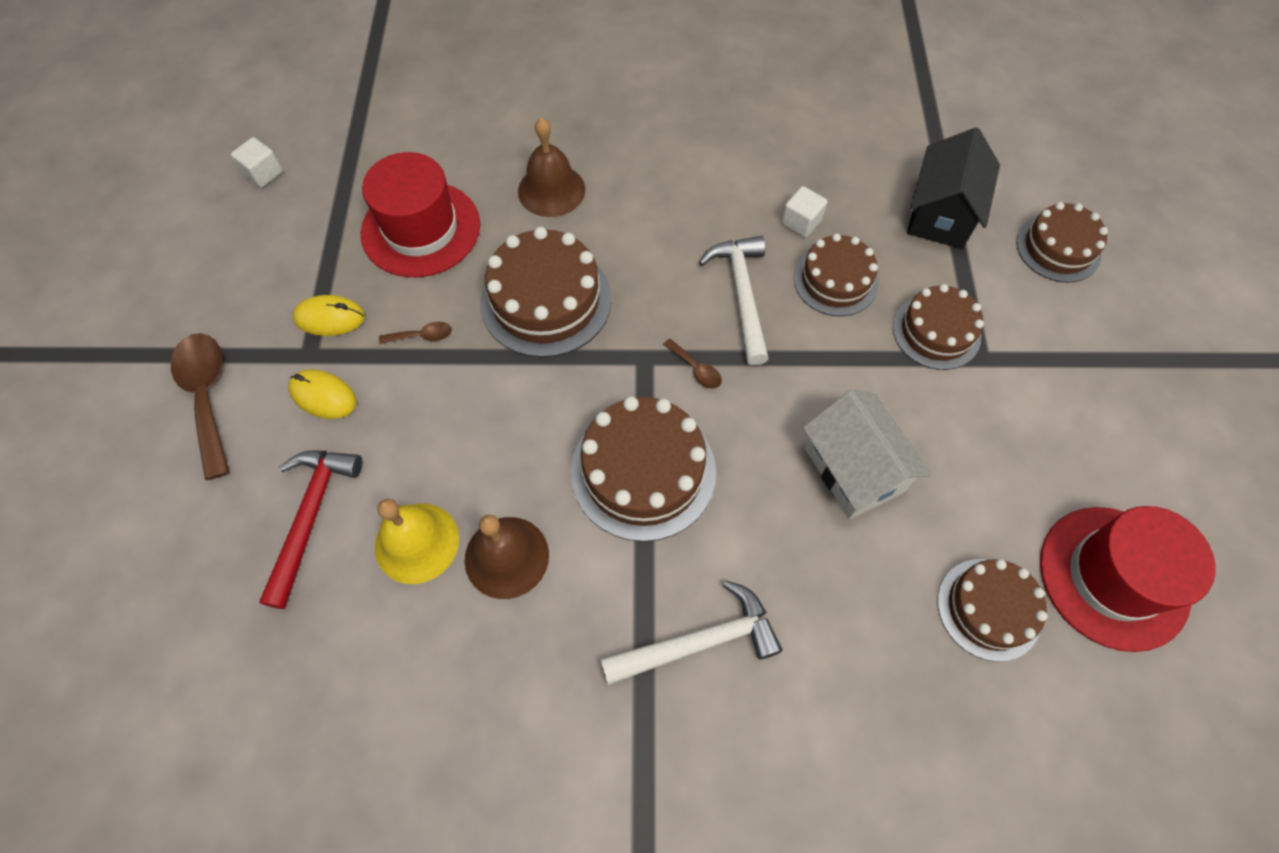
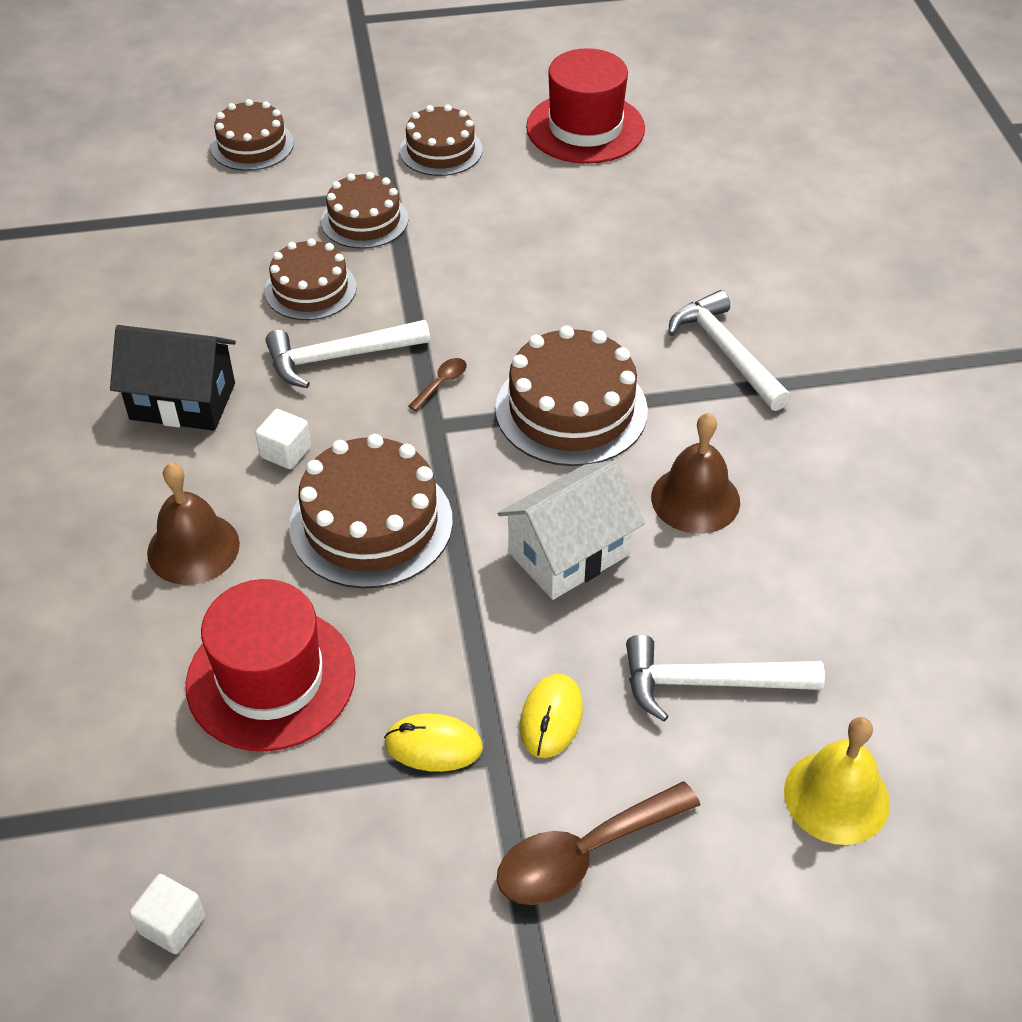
camera: 100 degrees left, 15 degrees down
red hammer [259,451,362,609] -> white hammer [626,635,825,722]
yellow mouse [293,295,365,336] -> yellow mouse turned 75 degrees counterclockwise [384,713,483,772]
yellow bell [375,499,459,584] -> yellow bell moved to [784,717,890,845]
brown spoon [379,322,452,344] -> none
white cube [781,186,828,238] -> white cube moved to [255,409,311,469]
white house [803,390,932,519] -> white house moved to [497,460,645,600]
black house [907,127,1000,249] -> black house moved to [110,325,236,431]
brown cake [938,559,1047,662] -> brown cake moved to [400,104,482,176]

